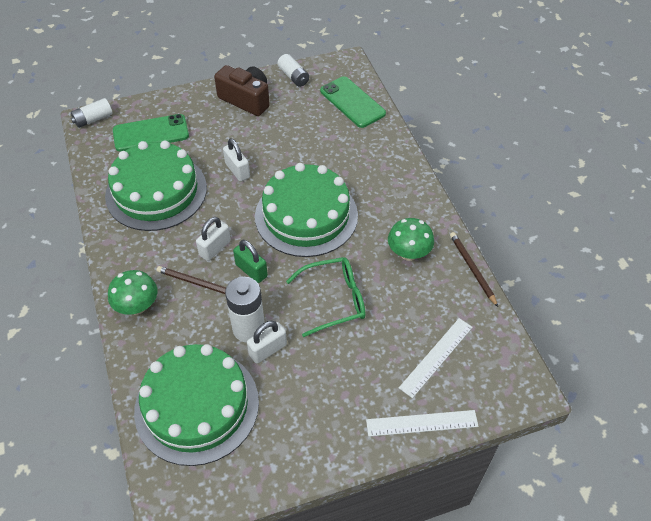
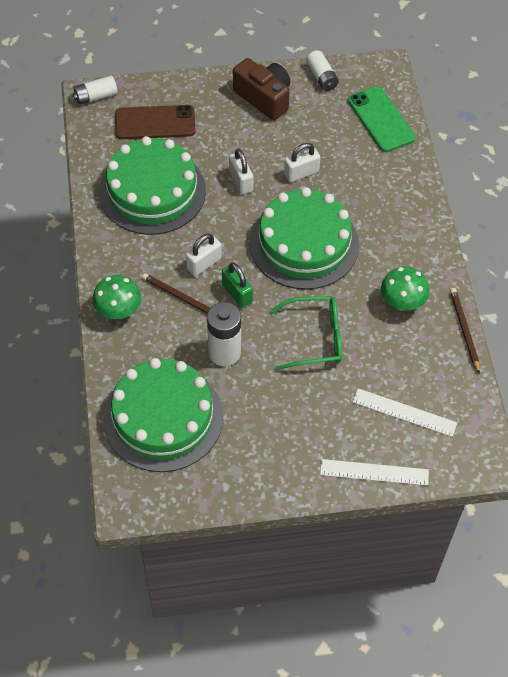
camera: 10 degrees right, 5 degrees up
green phone [113,114,189,152] -> brown phone [115,105,196,139]
white padlock [247,321,287,364] -> white padlock moved to [284,143,320,182]
white ruler [399,318,473,398] -> white ruler turned 60 degrees clockwise [353,388,457,437]

